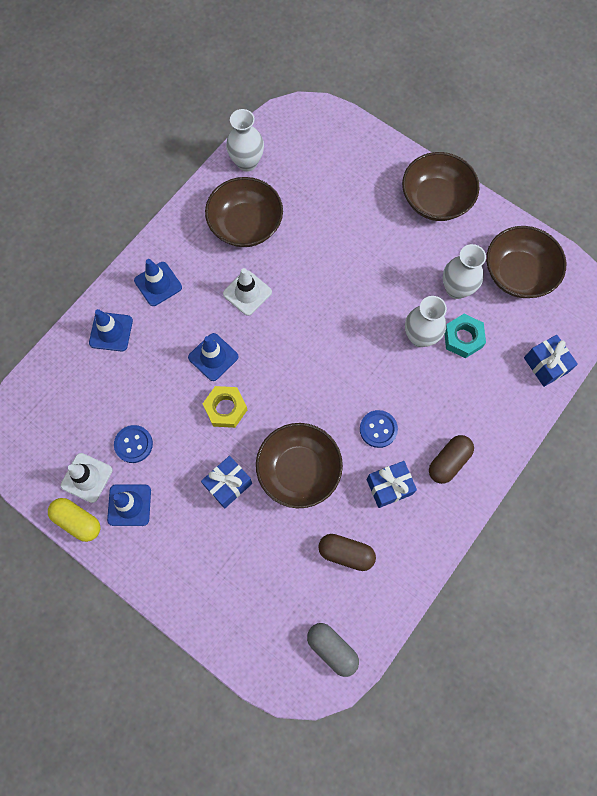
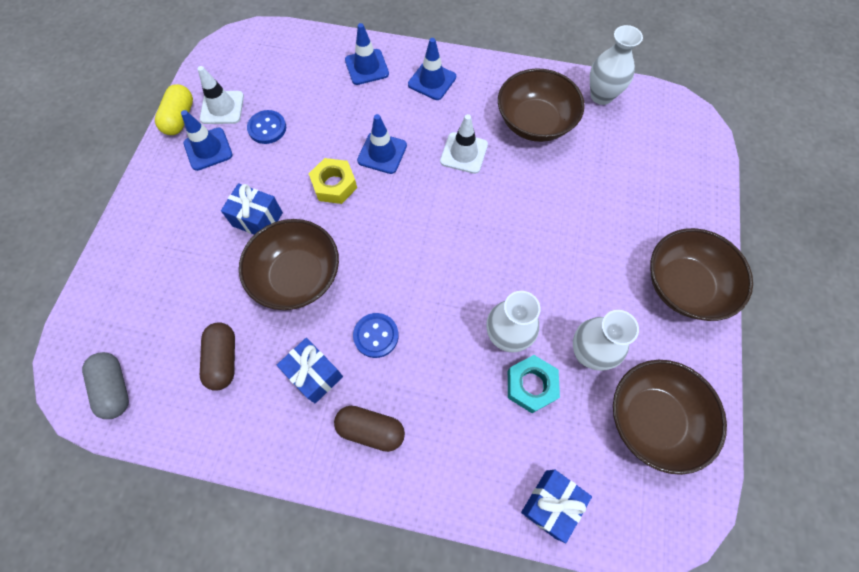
camera: 65 degrees right, 5 degrees down
grey capsule [307,623,359,677] -> grey capsule turned 45 degrees counterclockwise [82,352,129,419]

